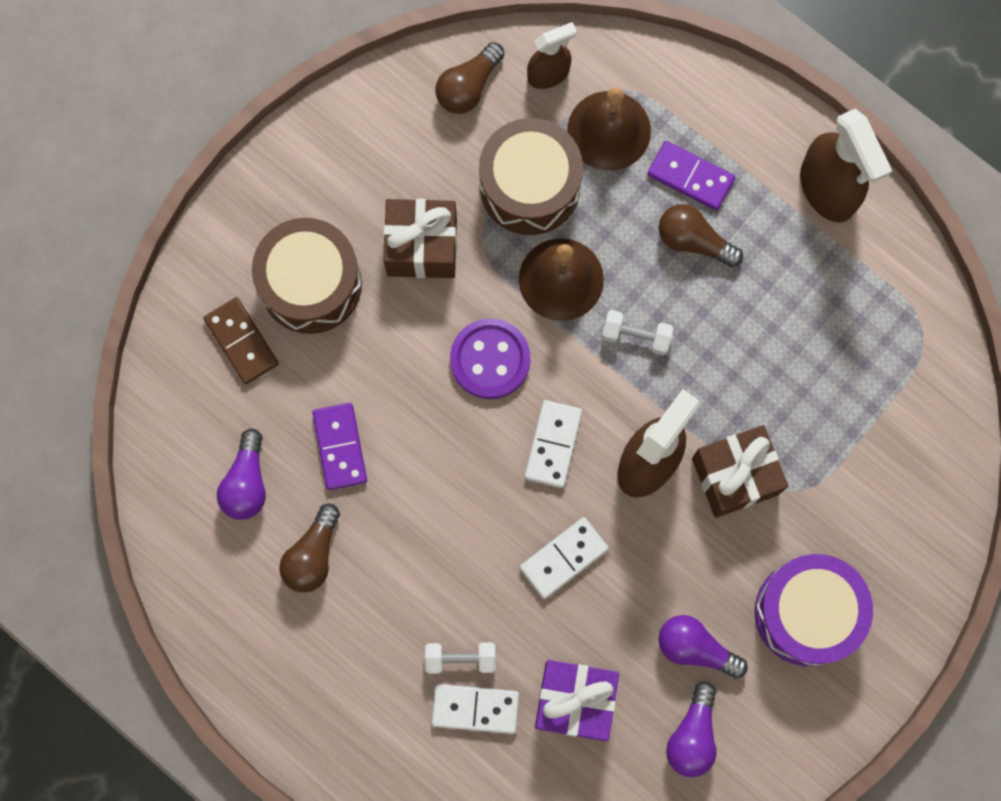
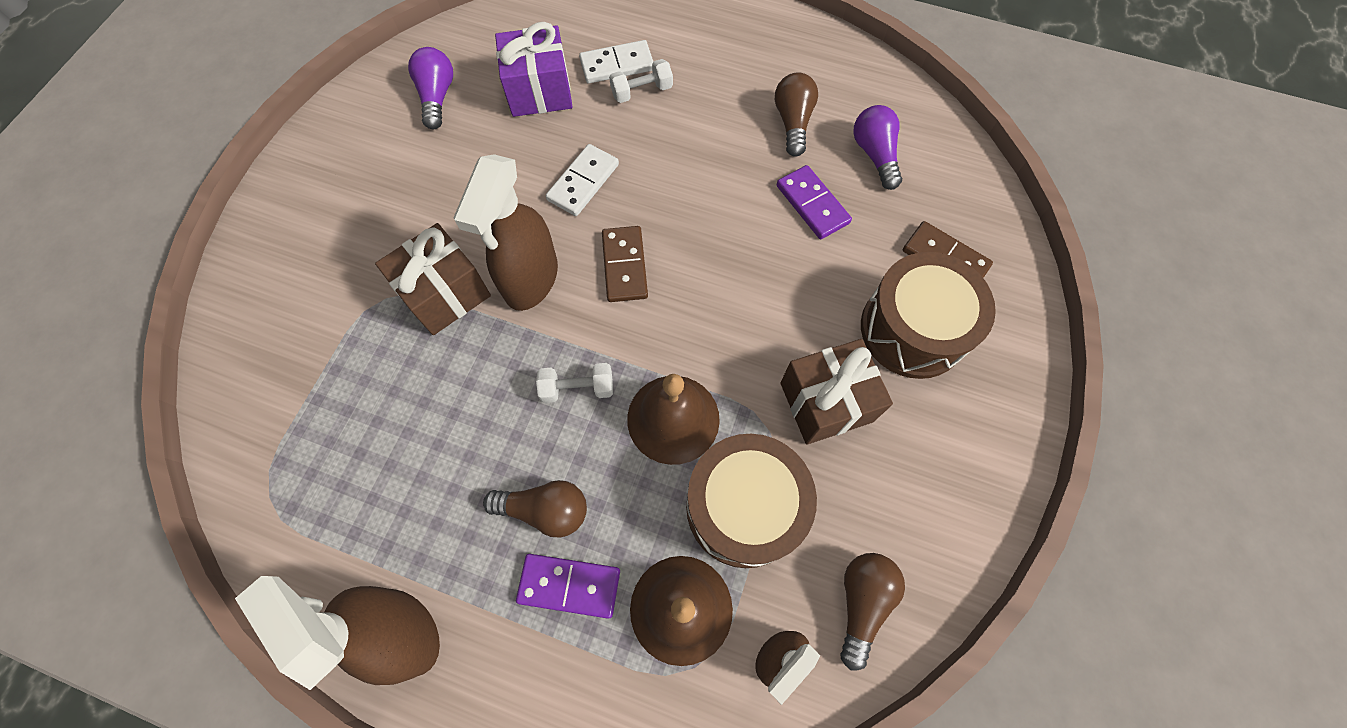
camera: 160 degrees right, 10 degrees down
purple button [450,318,531,399] -> none
white domino [525,400,583,488] -> brown domino [602,226,648,302]
purple light bulb [658,615,748,679] -> none
purple drum [755,554,873,666] -> none

